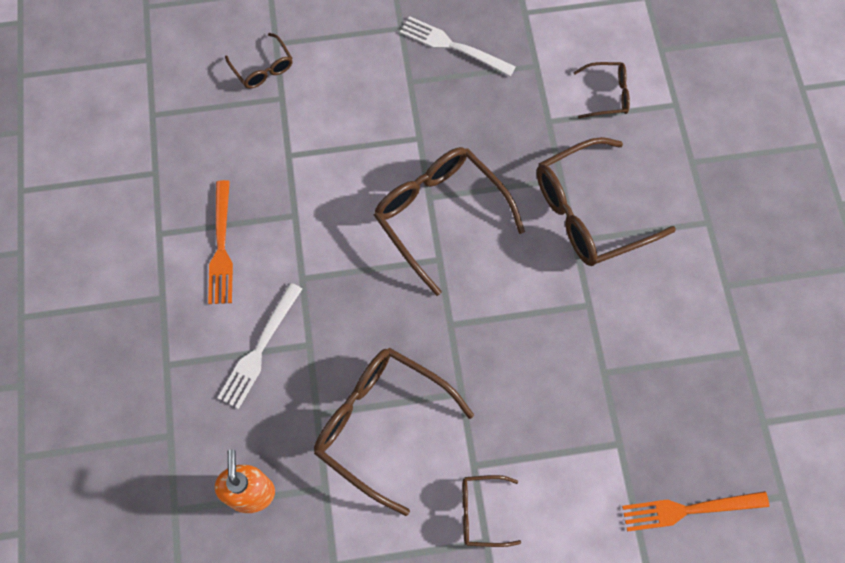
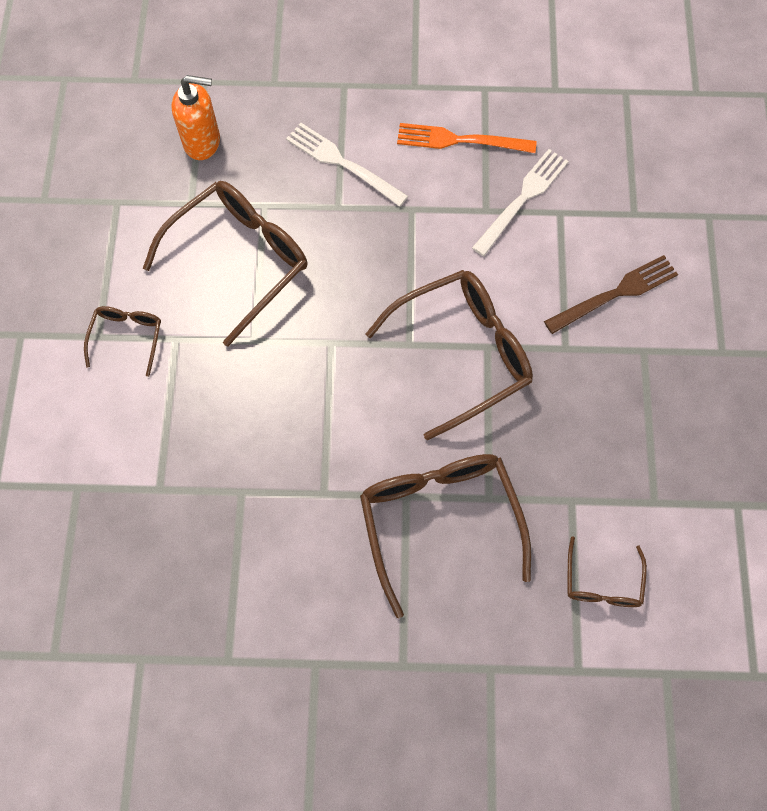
camera: 100 degrees right, 0 degrees up
brown glasses [225,33,293,88] -> none
white fork [400,16,516,76] -> white fork moved to [472,149,569,256]
orange fork [622,491,769,532] -> none
none -> brown fork [544,255,678,334]

